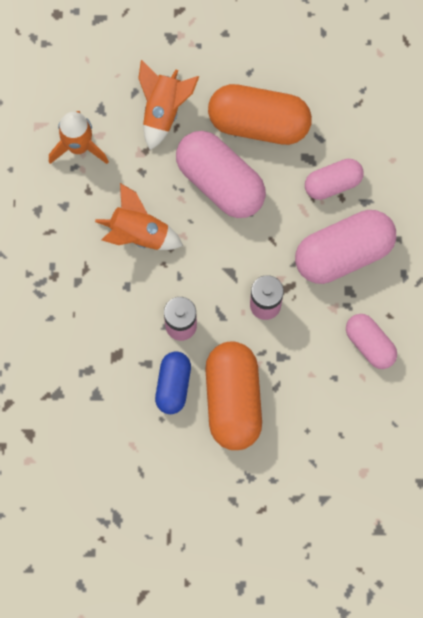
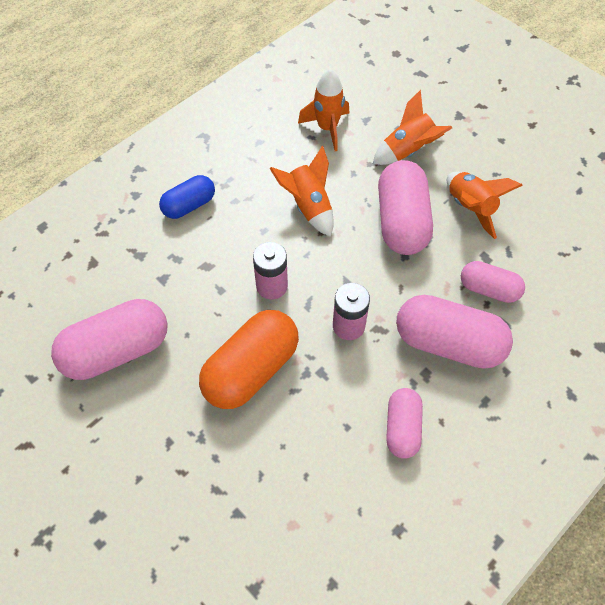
camera: 45 degrees right, 15 degrees down
blue capsule [155,351,191,414] -> blue capsule moved to [159,175,215,219]
orange capsule [208,84,312,145] -> orange rocket [447,172,523,239]
none -> pink capsule [51,299,168,380]

